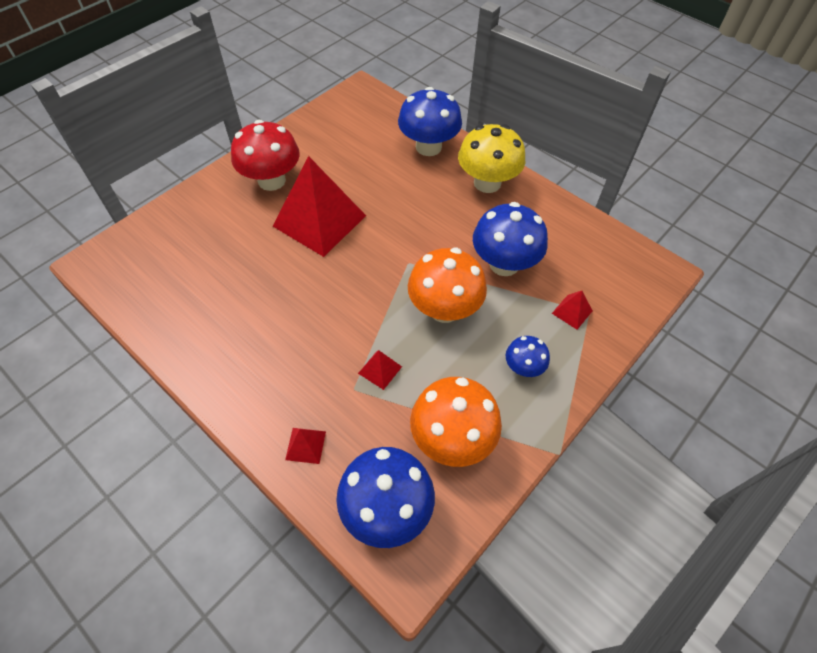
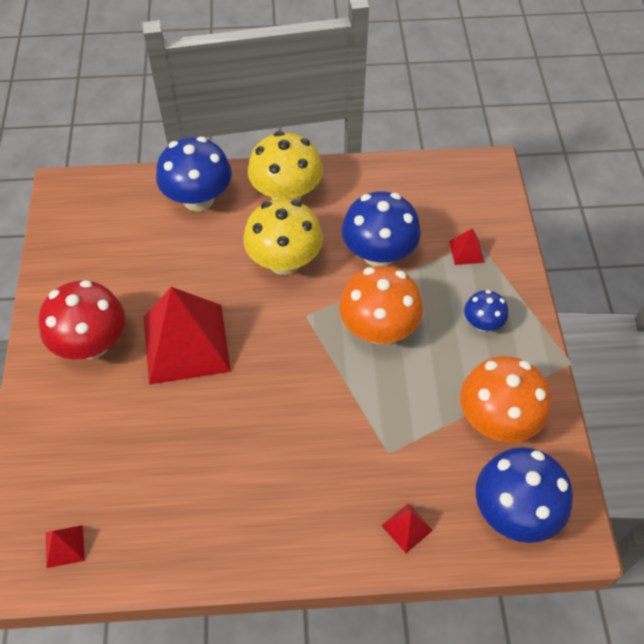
camera: 45 degrees left, 0 degrees up
red pyramid [358,350,402,390] -> red pyramid moved to [46,525,85,568]
none -> yellow mushroom [243,199,323,275]

